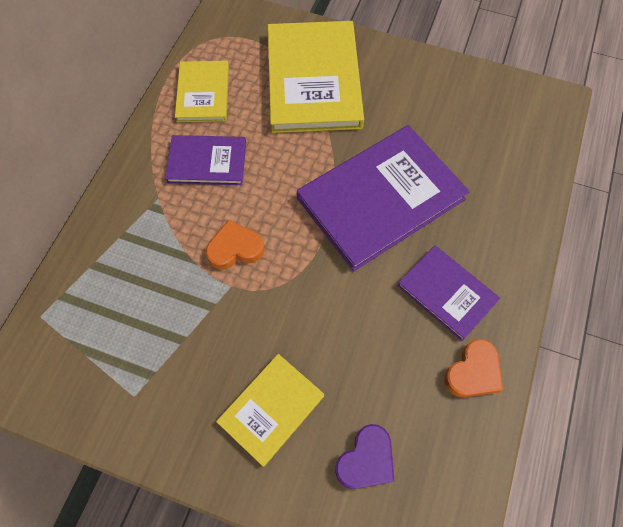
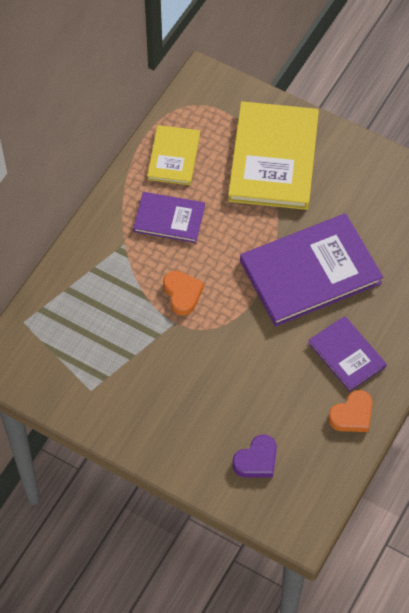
camera: 10 degrees right, 5 degrees down
orange heart [206,220,265,270] -> orange heart turned 75 degrees clockwise [163,271,204,316]
yellow book [216,354,324,467] -> none

